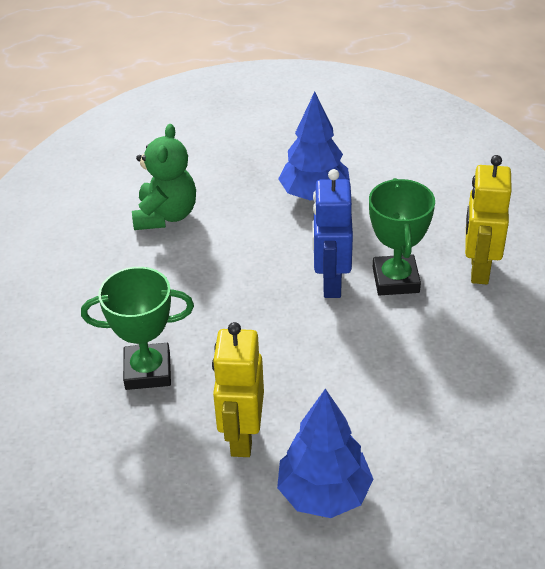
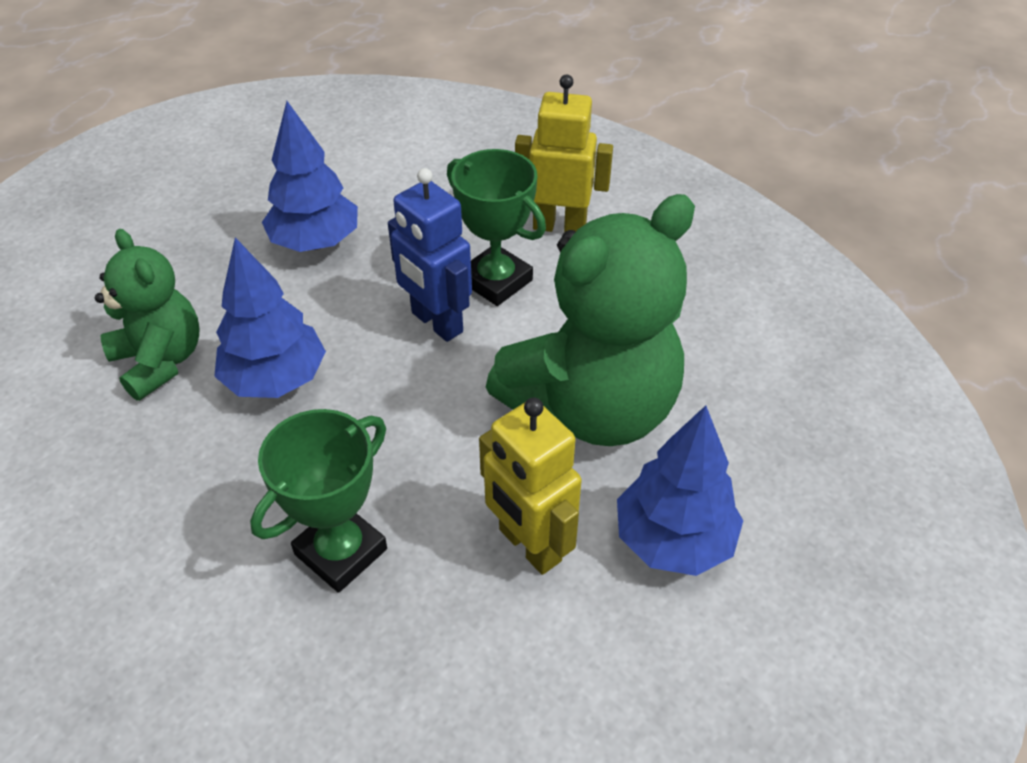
camera: 45 degrees left, 5 degrees up
yellow robot [465,155,512,284] -> yellow robot turned 135 degrees clockwise [515,75,613,233]
none -> blue tree [214,237,326,398]
none -> green teddy bear [486,194,695,446]

